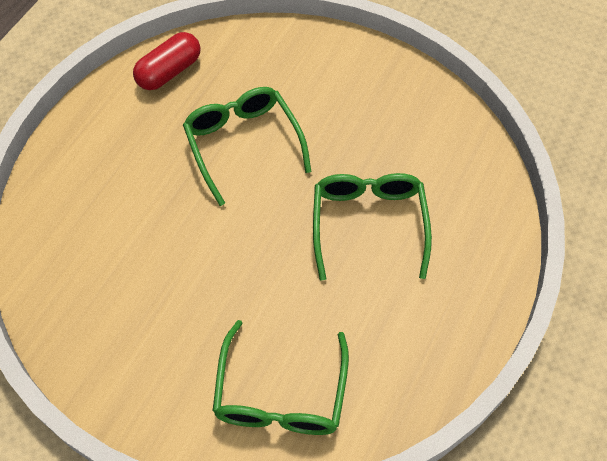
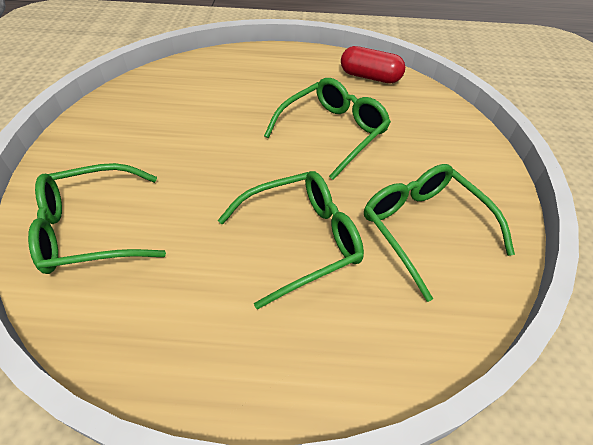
camera: 65 degrees right, 10 degrees down
none -> green glasses [364,164,515,302]

